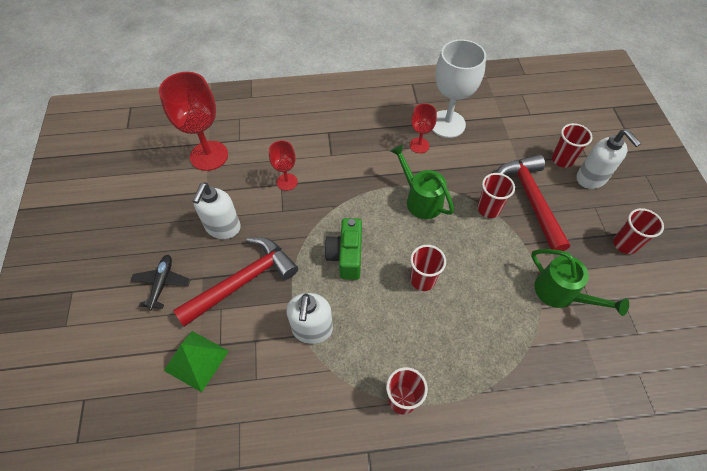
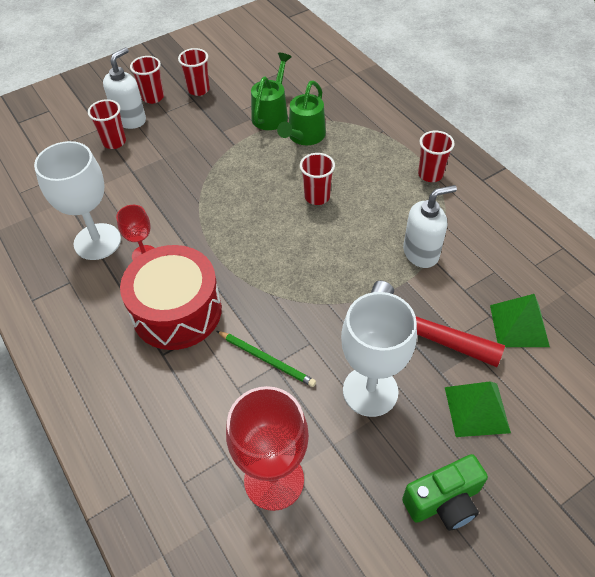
camera: 115 degrees left, 5 degrees down
black plane [131,255,191,310] -> green pyramid [445,381,511,437]
white soap dispenser [193,183,241,239] -> white goblet [341,292,417,417]
red goblet [269,141,298,191] -> green pencil [217,331,316,387]
green camera [324,218,362,280] -> green camera moved to [402,454,488,531]
green watering can [390,144,454,219] -> green watering can moved to [277,81,326,145]
red cup [477,173,515,218] -> red cup moved to [130,56,164,104]
red hammer [496,154,570,251] -> none
none -> red drum [120,245,222,350]

